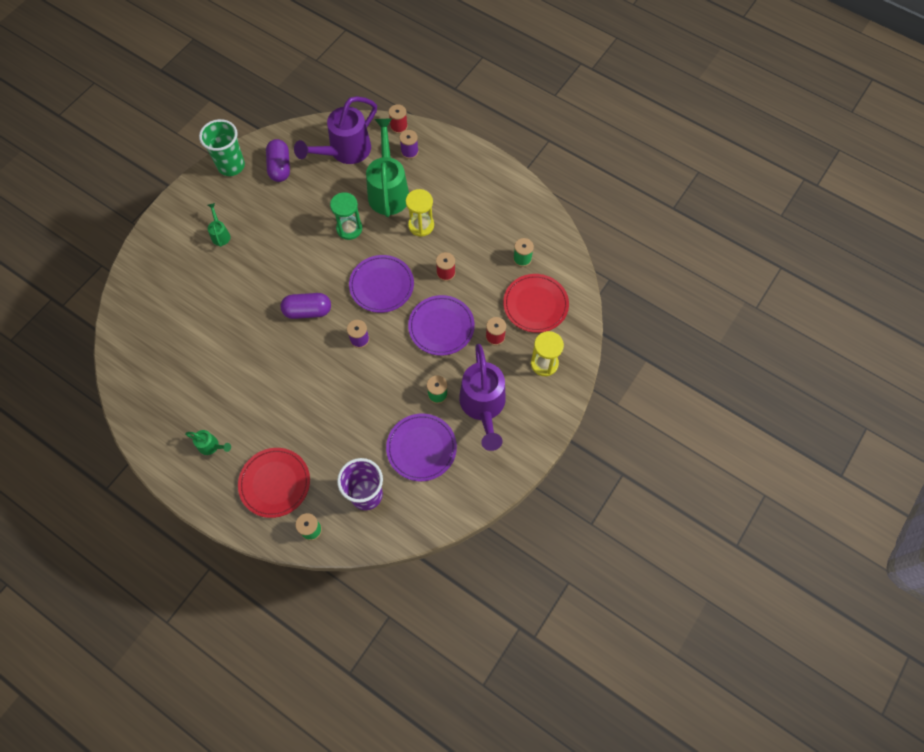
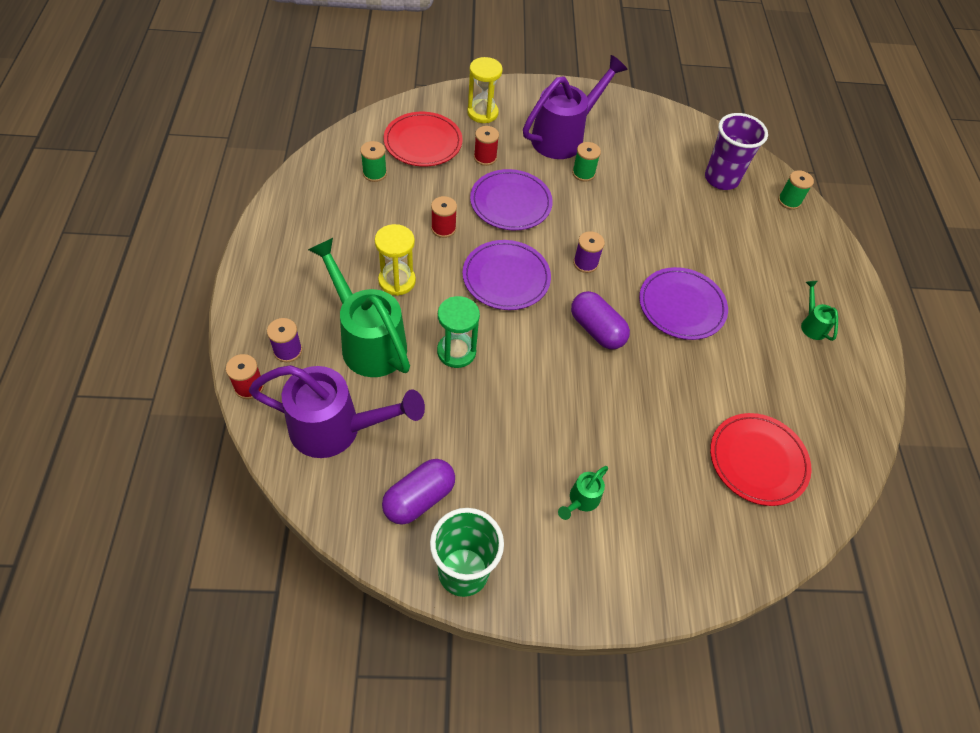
camera: 130 degrees left, 10 degrees down
red plate [238,448,310,518] -> red plate moved to [710,413,812,506]
green watering can [366,118,409,217] -> green watering can turned 90 degrees clockwise [308,238,410,377]
purple plate [386,413,457,481] -> purple plate moved to [639,267,728,340]

